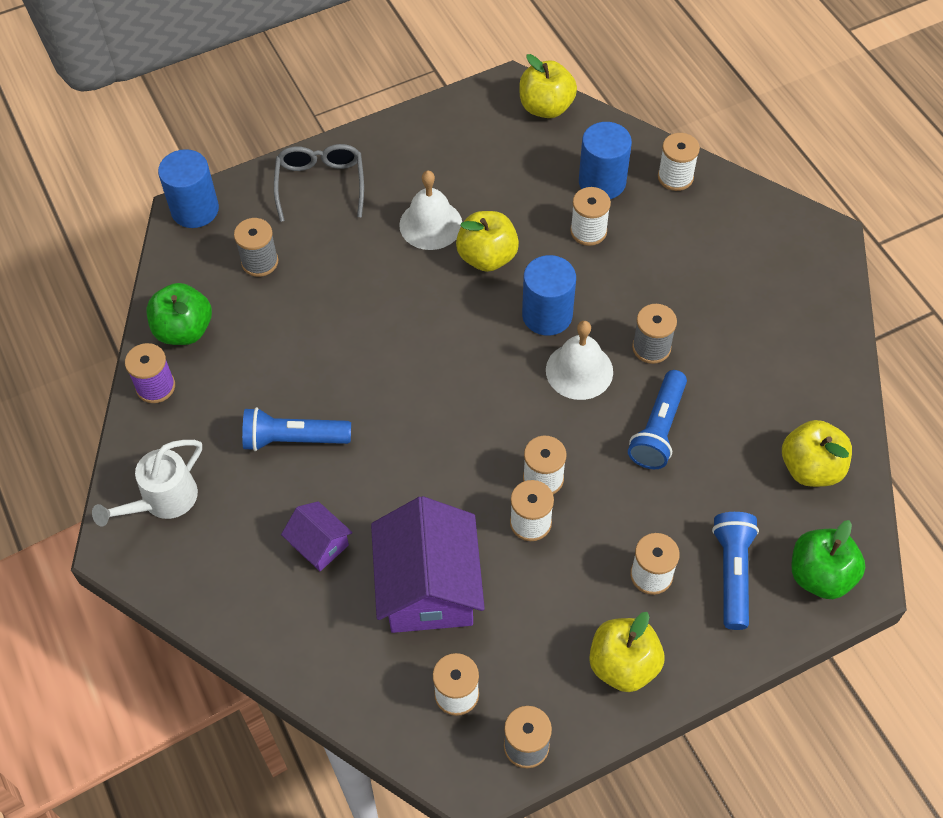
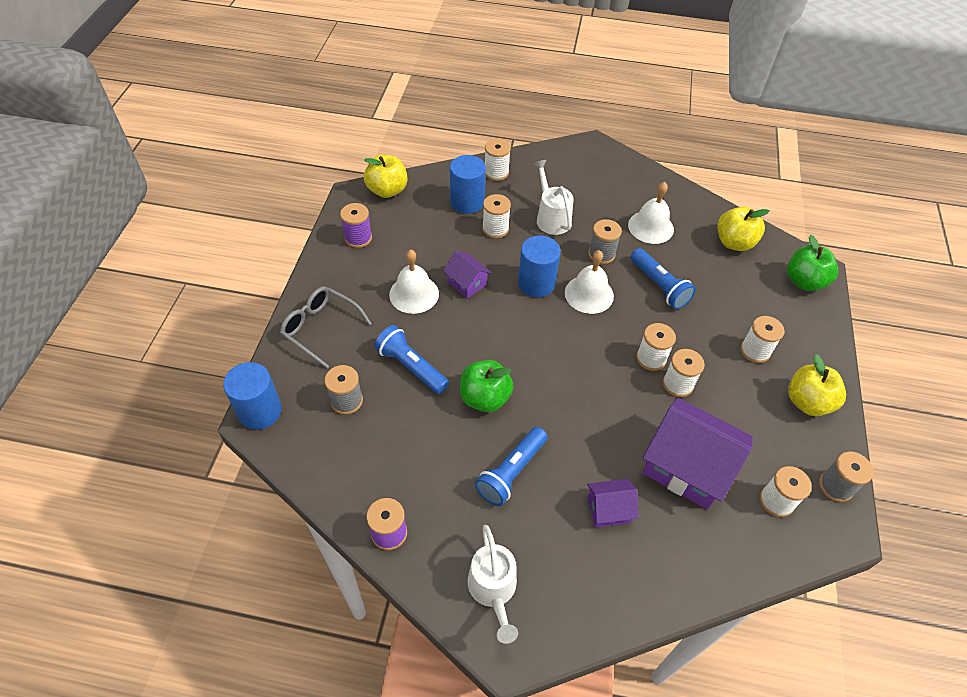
camera: 55 degrees left, 5 degrees down
green apple [147,283,212,345] -> green apple moved to [460,360,513,412]
yellow apple [456,211,519,272] -> purple house [443,251,491,299]
blue flashlight [712,512,759,630] -> blue flashlight moved to [374,325,449,394]
none -> purple spool [340,203,372,248]
none -> white watering can [533,160,574,235]
none -> white bell [628,182,674,244]

